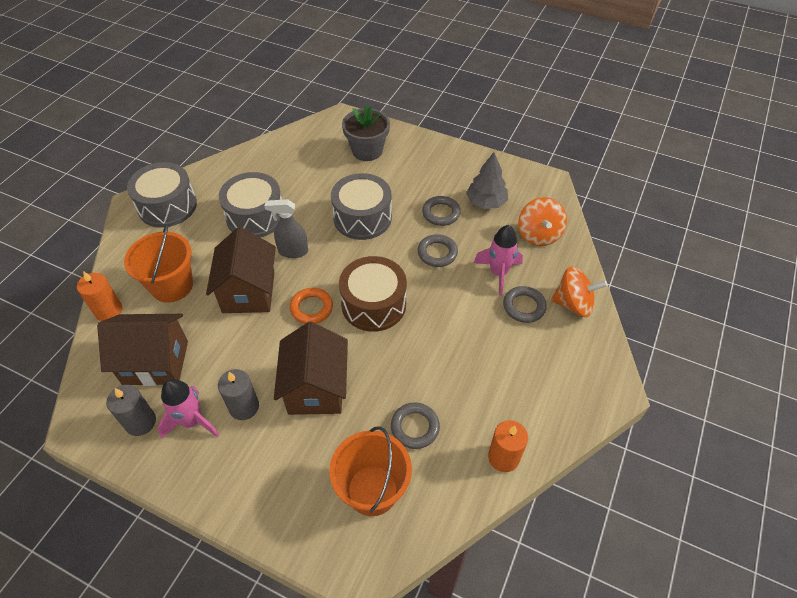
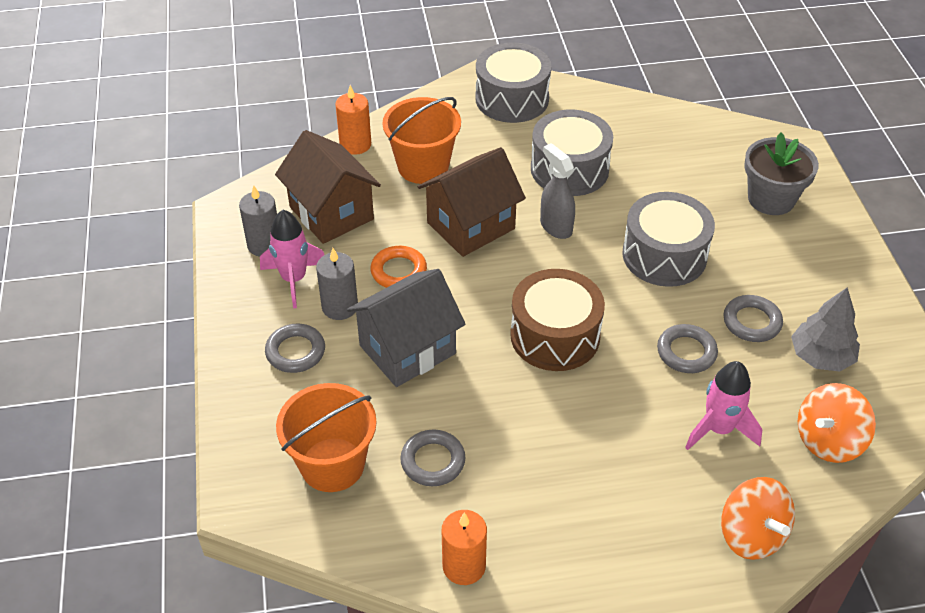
camera: 55 degrees right, 5 degrees down
brown house [274,322,348,415] -> grey house [347,269,466,387]
orange ring [290,288,333,324] -> orange ring moved to [370,246,427,288]
grey ring [503,286,547,323] -> grey ring moved to [265,323,325,373]

